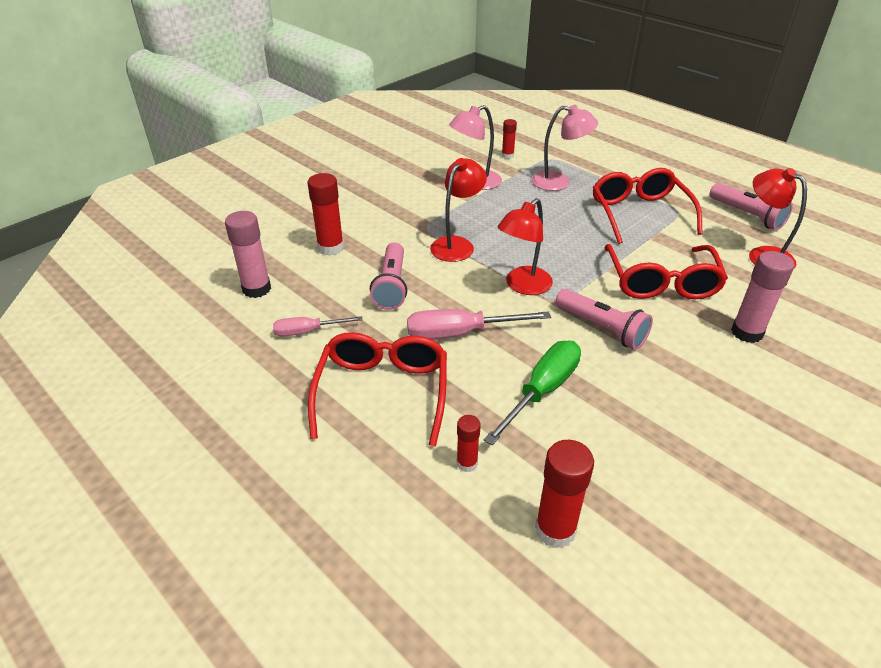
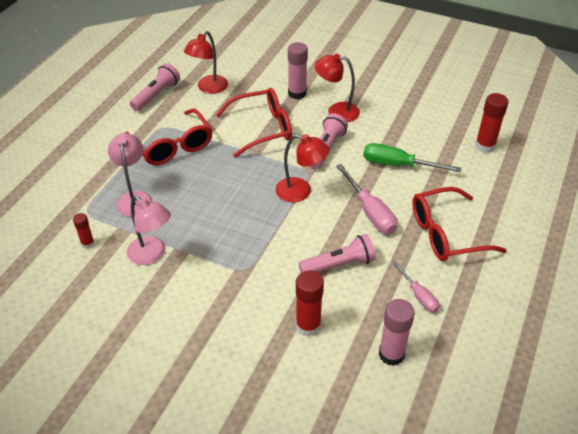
camera: 110 degrees left, 5 degrees up
red lamp [430,158,487,262] -> red lamp moved to [315,54,360,122]
red glue stick [457,415,481,472] -> none
red glasses [593,168,703,244] -> red glasses turned 90 degrees counterclockwise [125,108,212,165]

